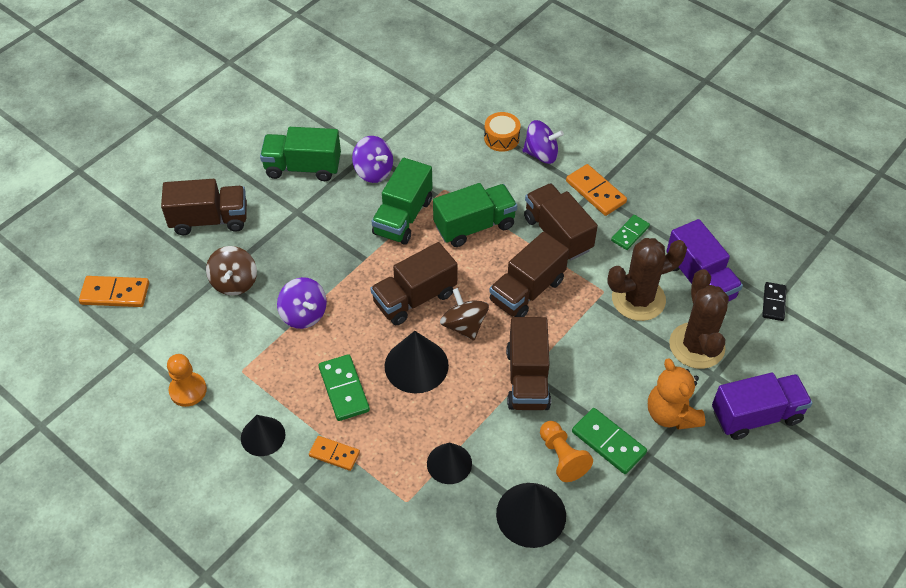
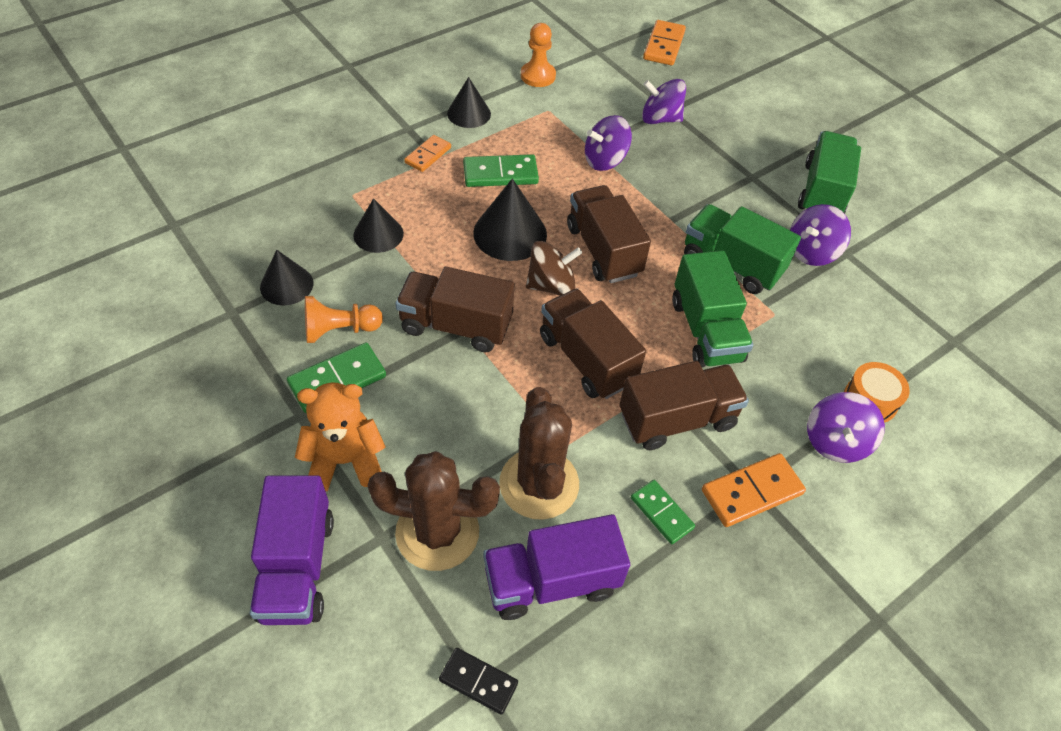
camera: 100 degrees right, 0 degrees up
brown truck [161,179,247,235] -> none
brown spinning top [206,246,257,295] -> purple spinning top [642,79,686,124]
black cone [496,483,566,548] -> black cone [260,250,313,305], size x0.67

